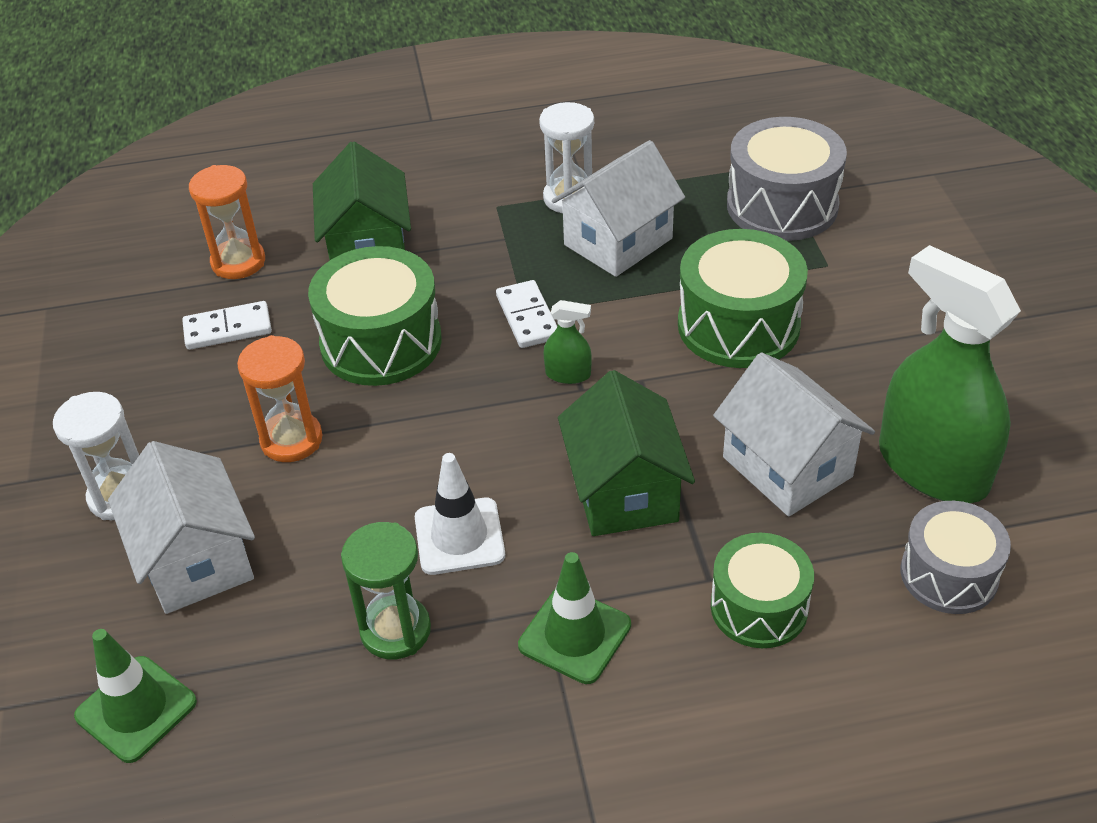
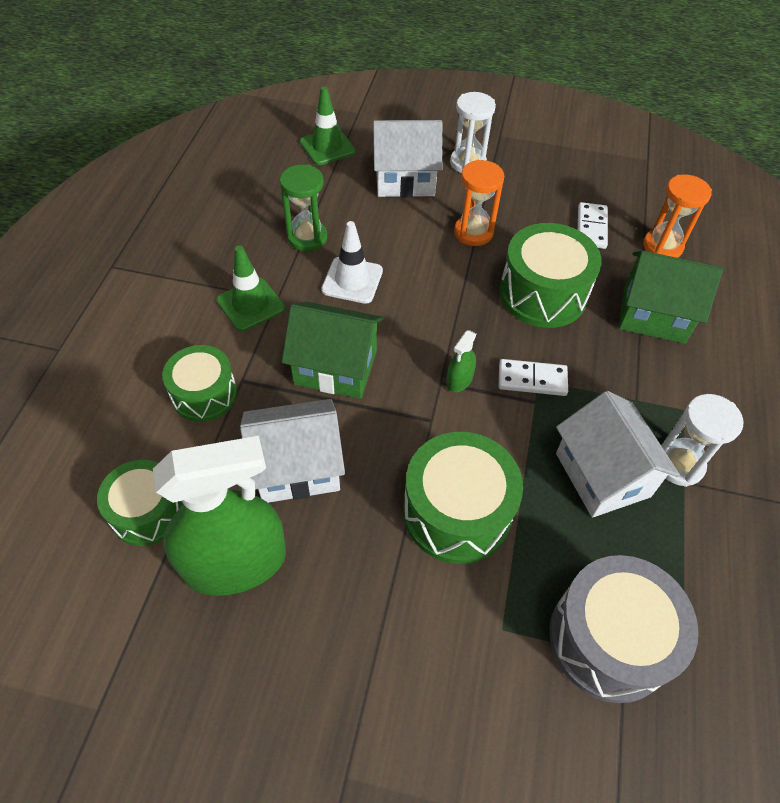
camera: 110 degrees right, 10 degrees up
grey drum [901,501,1011,614] -> green drum [97,460,183,546]

